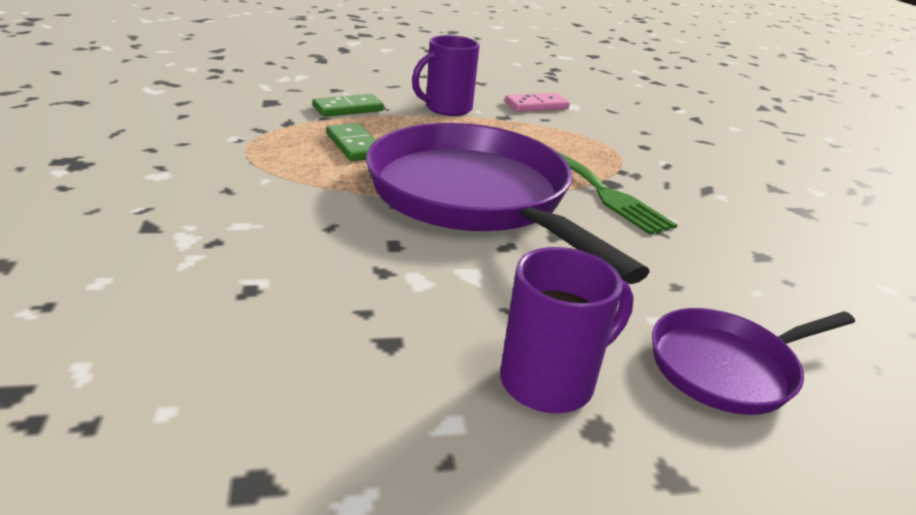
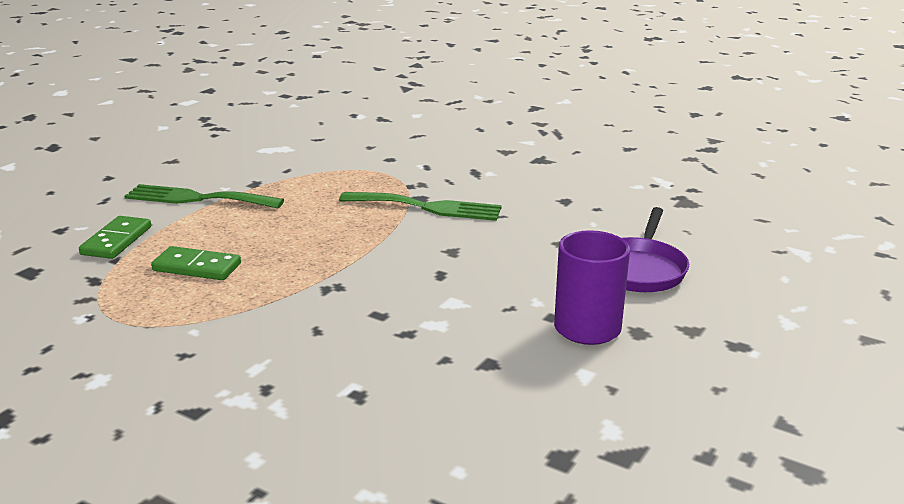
camera: 45 degrees left, 5 degrees down
purple pan [366,123,650,284] -> none
purple mug [412,35,480,116] -> green fork [124,184,284,208]
pink domino [505,93,570,112] -> none

